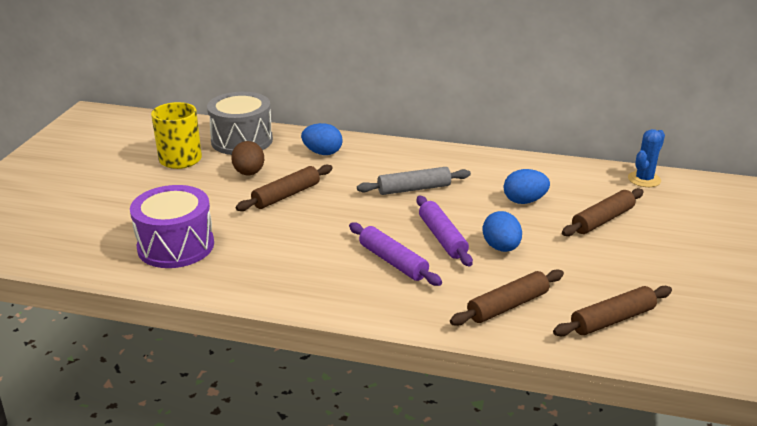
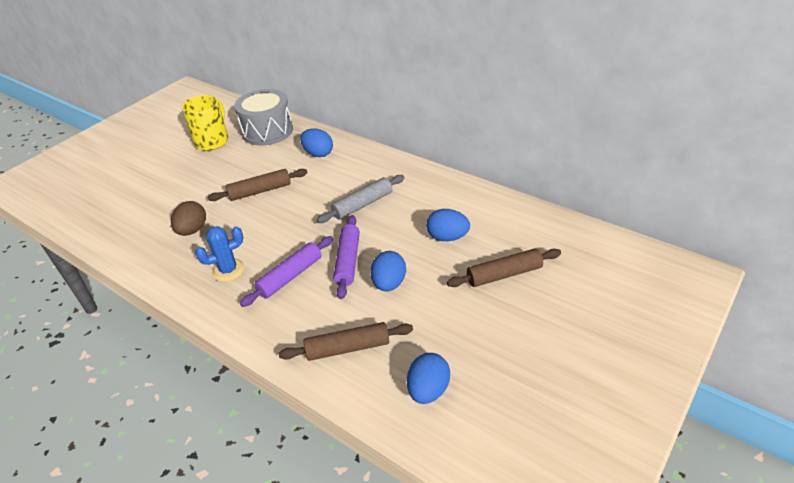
camera: 25 degrees right, 10 degrees up
purple drum [130,185,214,268] -> none
brown egg [231,141,264,176] -> brown egg moved to [171,201,206,236]
purple rolling pin [349,222,442,286] -> purple rolling pin turned 60 degrees clockwise [240,236,333,307]
grey rolling pin [357,167,471,195] -> grey rolling pin turned 45 degrees counterclockwise [317,175,405,223]
brown rolling pin [553,286,672,336] -> blue egg [407,353,450,404]
blue cactus [628,129,665,187] -> blue cactus moved to [195,226,245,282]

